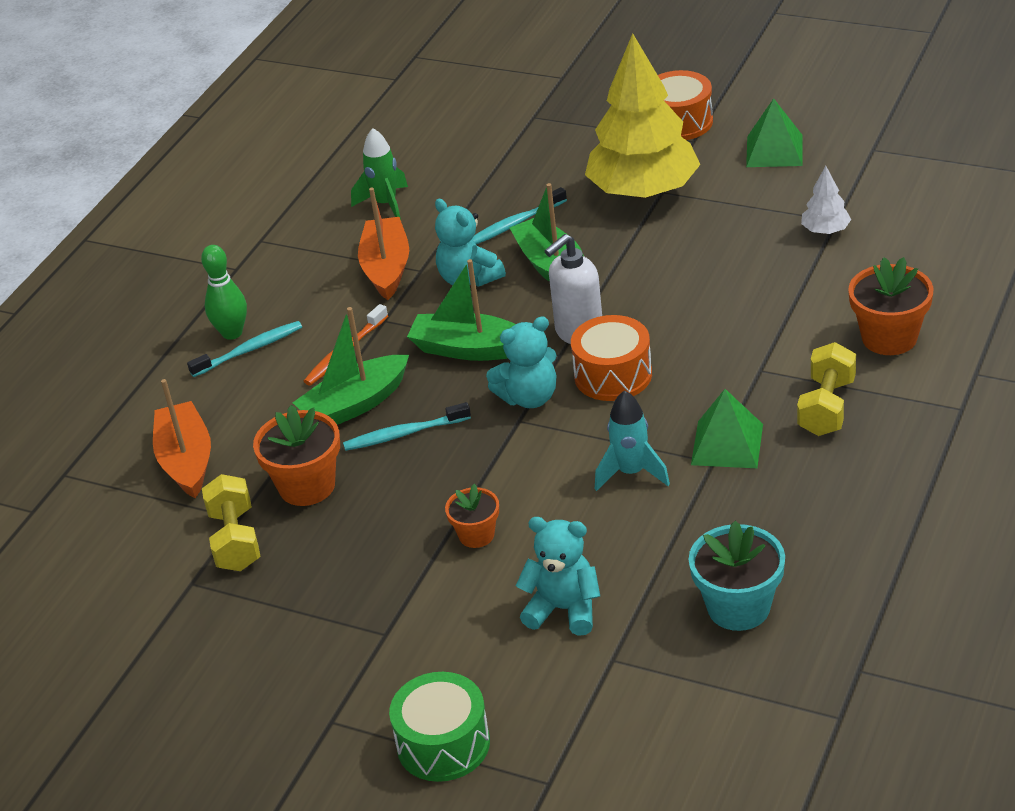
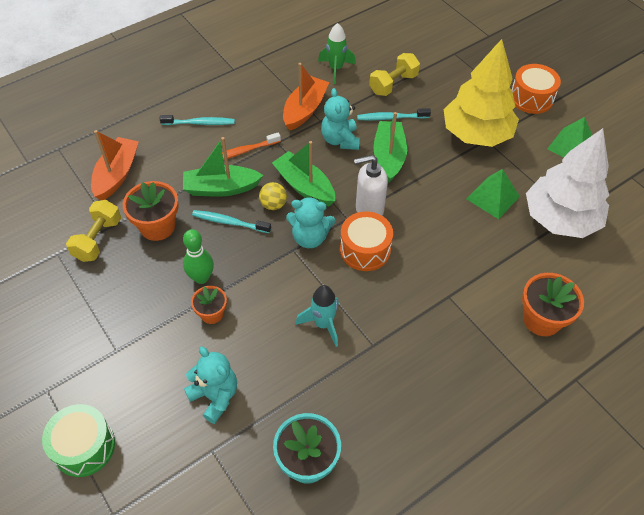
camera: 25 degrees right, 15 degrees up
green bowling pin [201,245,247,340] -> green bowling pin moved to [183,229,214,284]
green pyramid [691,389,763,468] -> green pyramid moved to [467,169,520,219]
yellow dumbbell [797,342,856,436] -> yellow dumbbell moved to [369,53,420,96]
white tree [801,166,851,234] -> white tree [526,128,609,238], size x2.39
none -> yellow ball [259,182,287,210]

